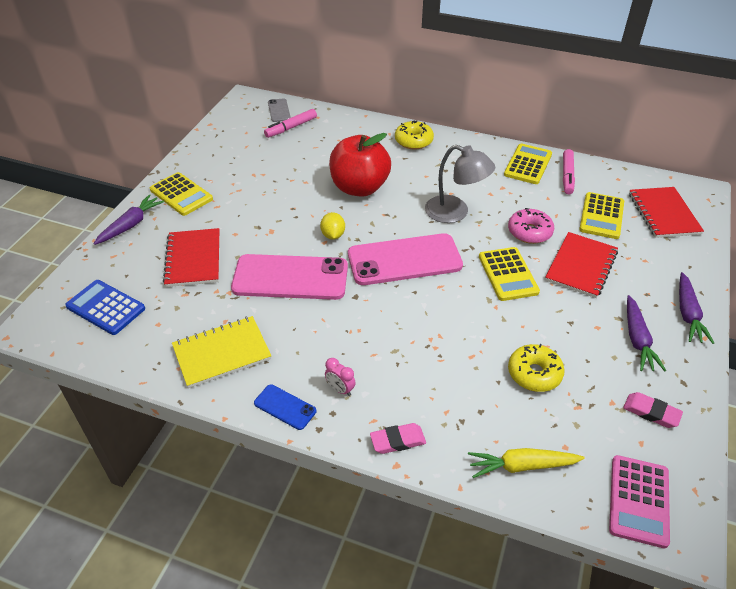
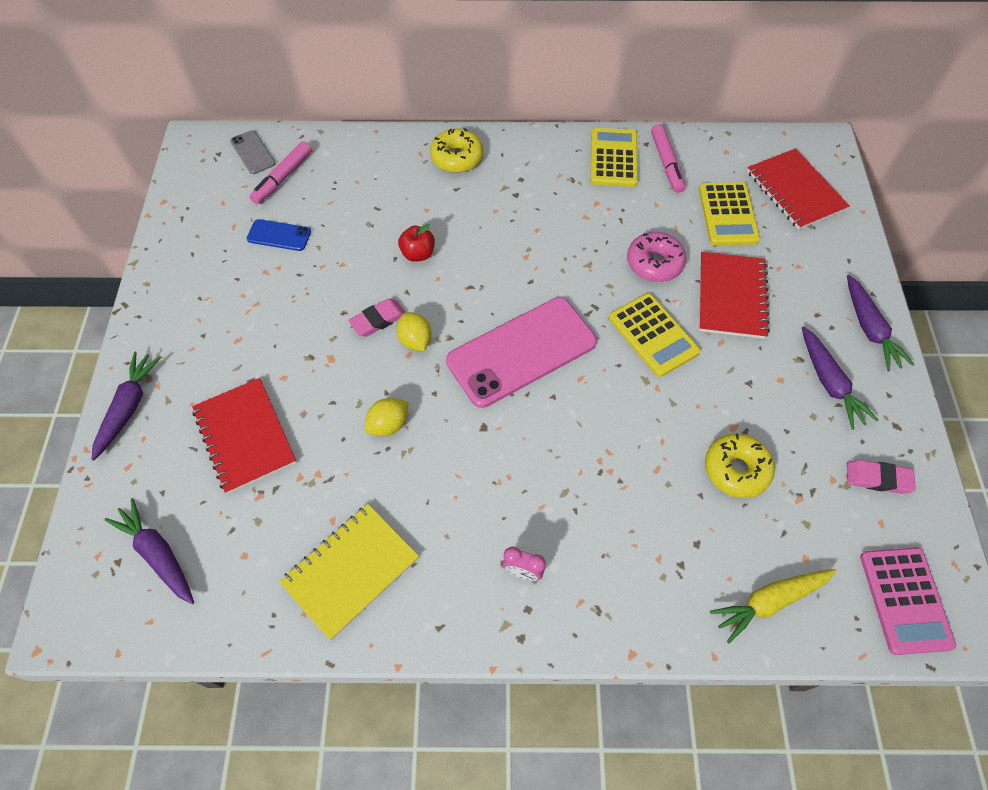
camera: 20 degrees left, 15 degrees up
blue calculator [65,280,145,335] -> purple carrot [105,498,194,604]
yellow calculator [150,172,213,216] -> none
pink phone [231,254,348,300] -> yellow lemon [365,398,409,436]
blue phone [254,384,316,430] -> blue phone moved to [247,219,311,251]
red apple [329,133,391,197] -> red apple [398,224,435,262], size x0.43
pink eraser [370,423,426,454] -> pink eraser moved to [348,298,406,337]
grey lamp [425,145,495,223] -> none

